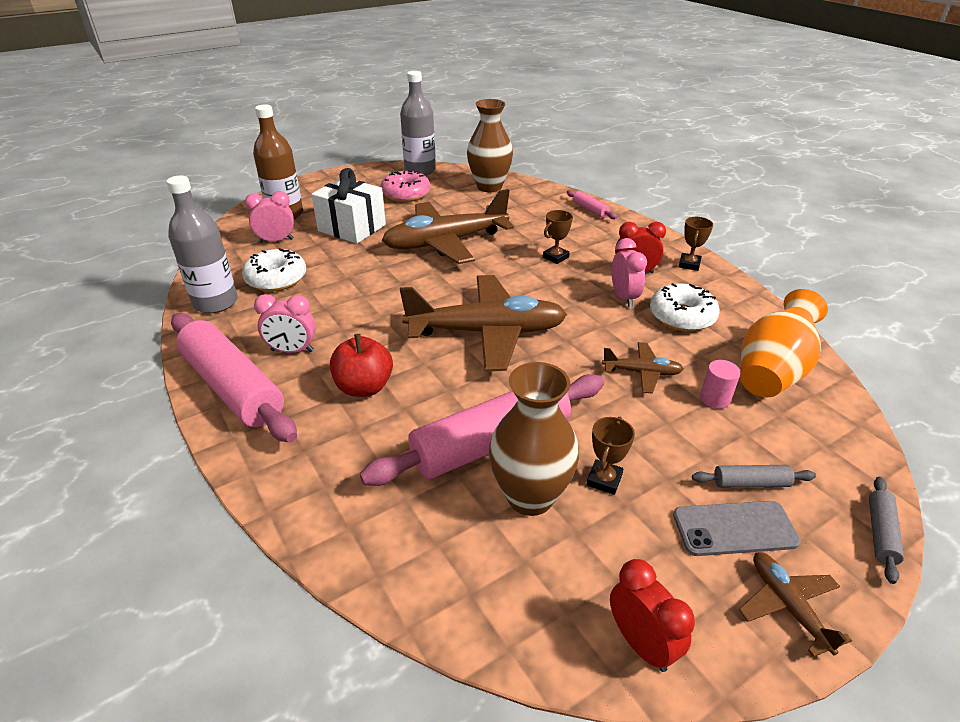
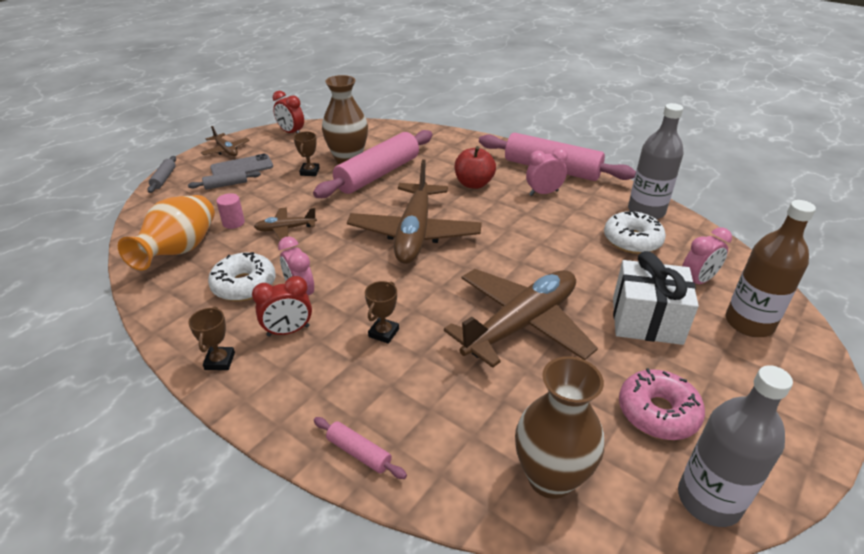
camera: 160 degrees right, 0 degrees up
brown plane [400,275,567,371] -> brown plane turned 60 degrees counterclockwise [347,159,482,264]

